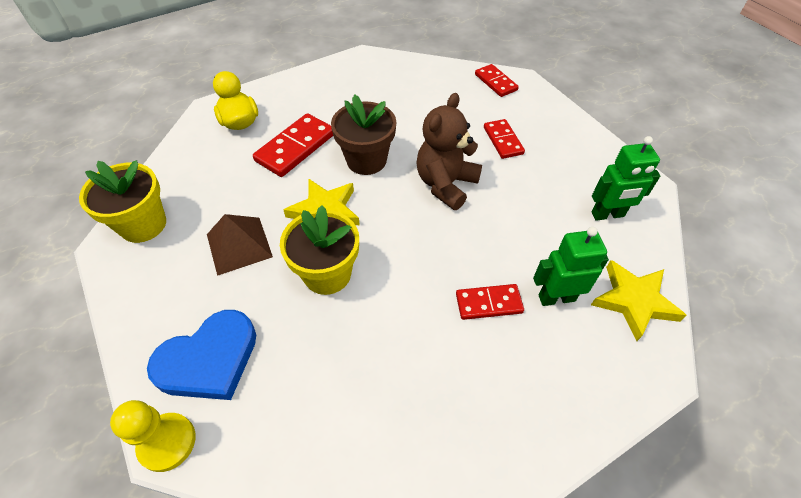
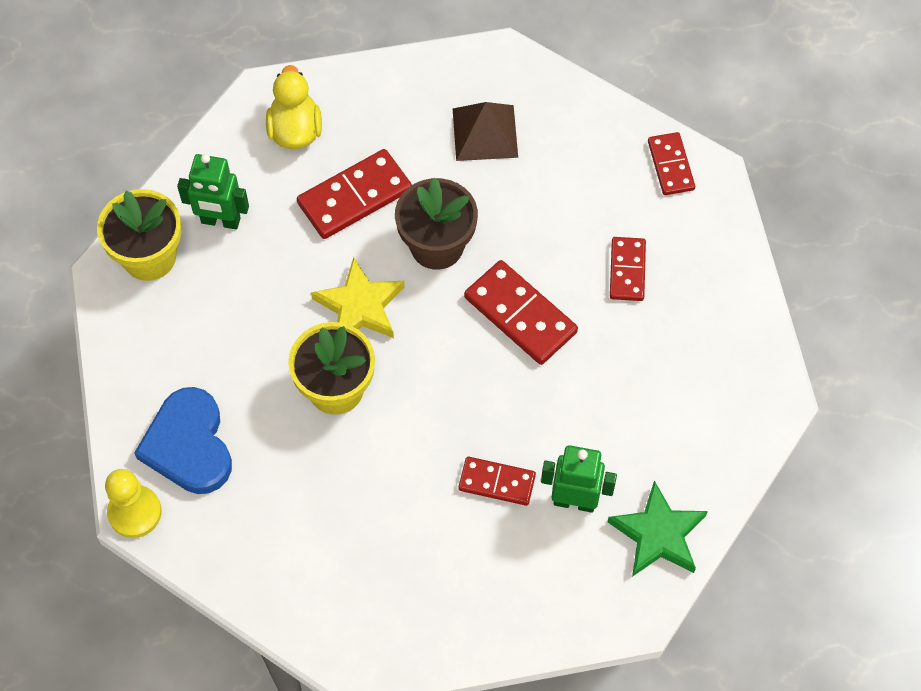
camera: 20 degrees right, 10 degrees up
blue heart [147,310,256,400] -> blue heart turned 90 degrees clockwise [134,387,232,494]
brown pyramid [207,214,273,276] -> brown pyramid moved to [453,102,518,161]
brown teddy bear [416,93,482,210] -> red domino [464,260,578,365]
green robot [591,136,660,221] -> green robot moved to [177,154,249,229]
yellow star [591,260,687,341] -> green star [608,480,708,577]

